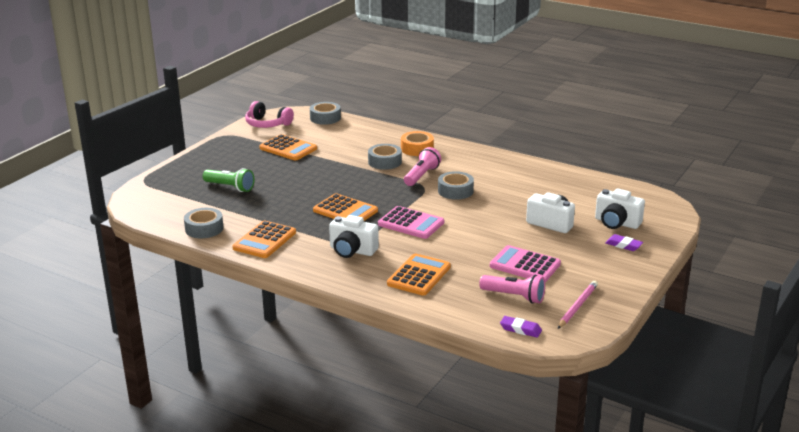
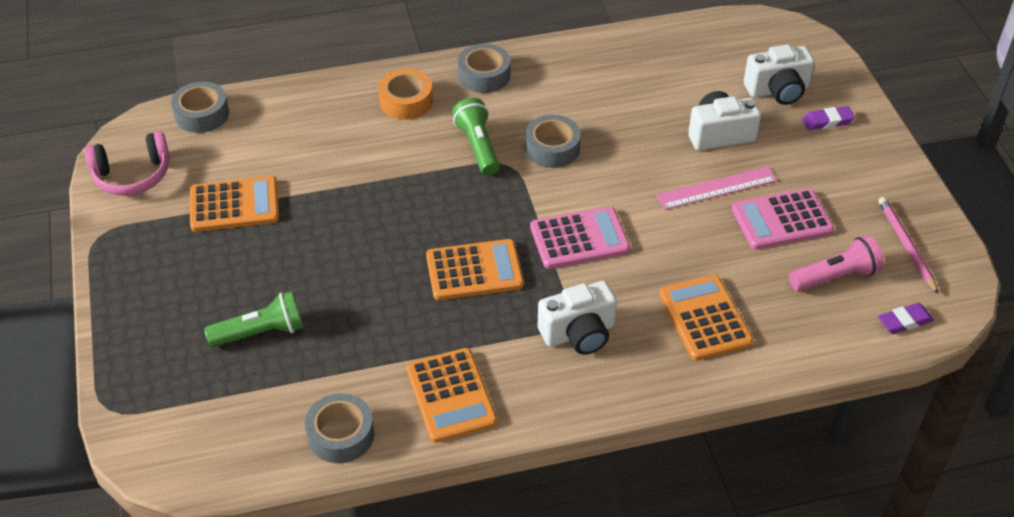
camera: 45 degrees left, 20 degrees up
grey tape [368,144,402,170] -> grey tape moved to [458,44,510,93]
pink flashlight [404,147,441,186] -> green flashlight [452,98,500,176]
none -> pink ruler [656,166,777,210]

